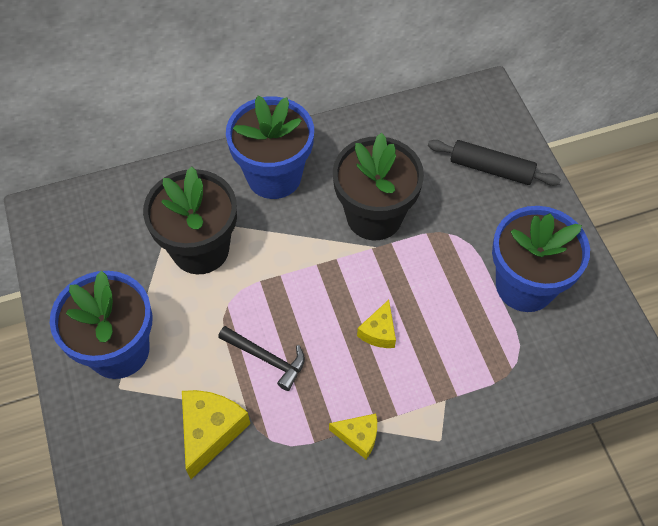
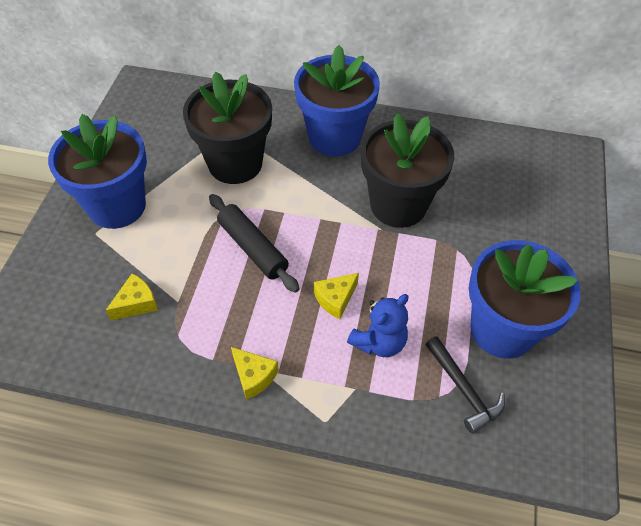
camera: 30 degrees right, 5 degrees down
yellow cheese [182,390,250,479] -> yellow cheese [106,274,158,320], size x0.60
black hammer [218,326,305,391] -> black hammer moved to [425,336,505,434]
black rolling pin [428,140,561,186] -> black rolling pin moved to [209,194,300,293]
none -> blue teddy bear [347,294,408,357]

